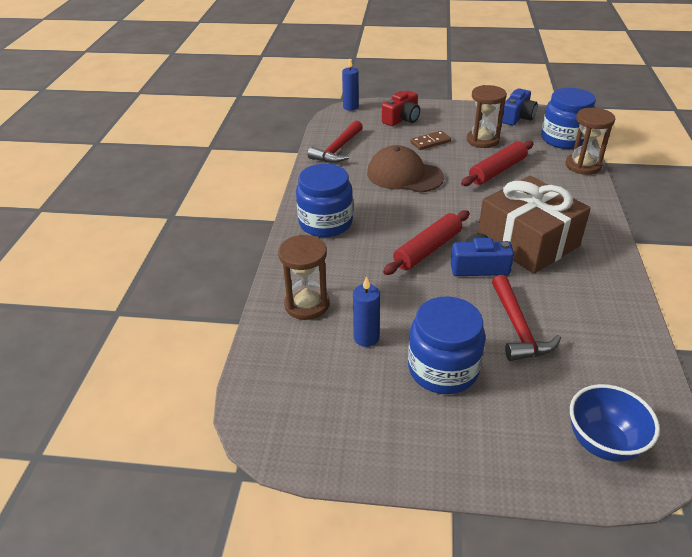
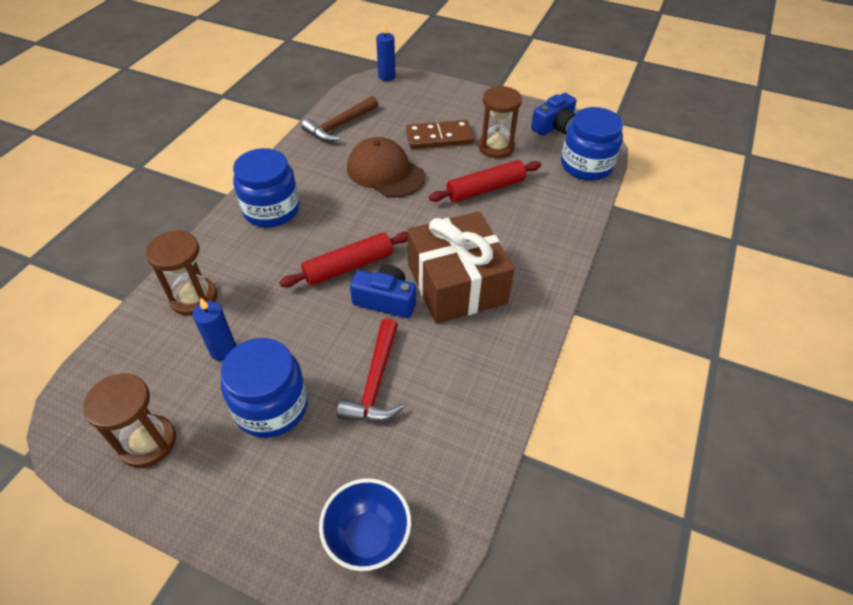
camera: 15 degrees right, 10 degrees up
red hammer [308,120,363,163] -> brown hammer [301,96,378,142]
red camera [382,90,420,126] -> none
brown domino [410,131,451,150] -> brown domino [406,120,474,149], size x1.56
brown hourglass [566,108,615,175] -> brown hourglass moved to [83,373,176,468]

